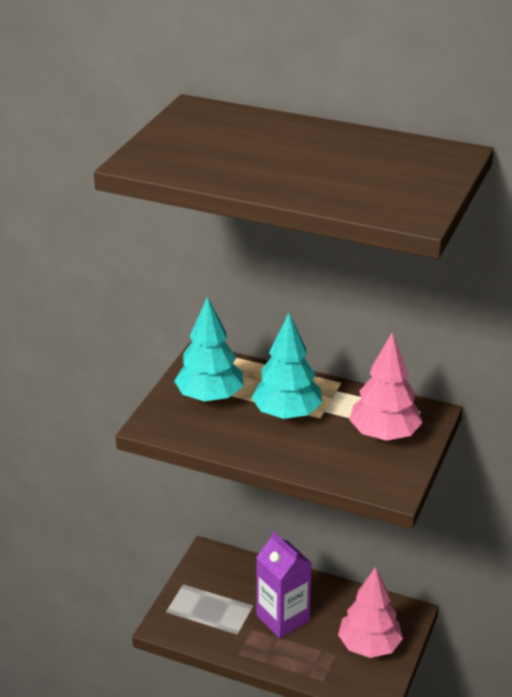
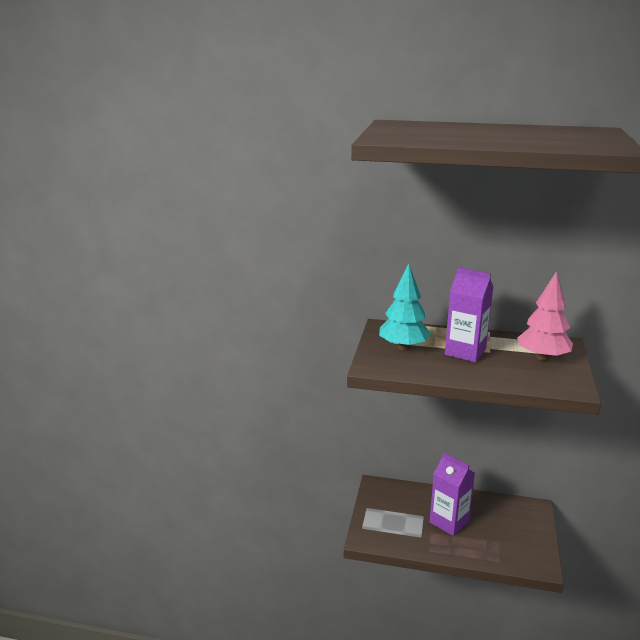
camera: 10 degrees left, 10 degrees down
turquoise tree [251,313,322,419] -> purple carton [445,267,493,362]
pink tree [338,567,403,658] -> none

